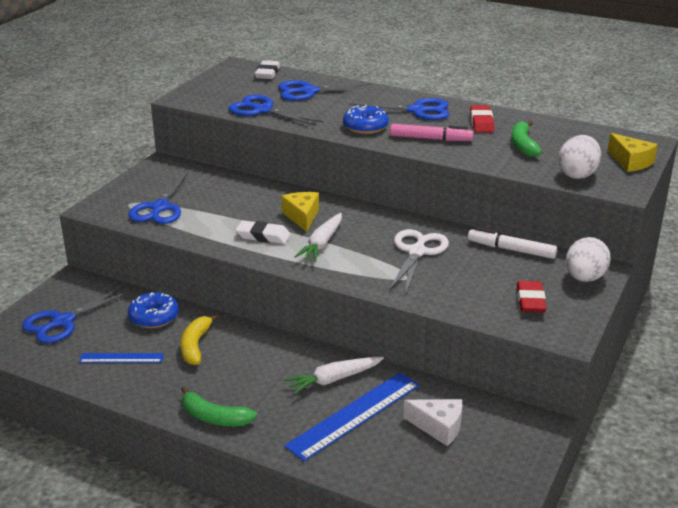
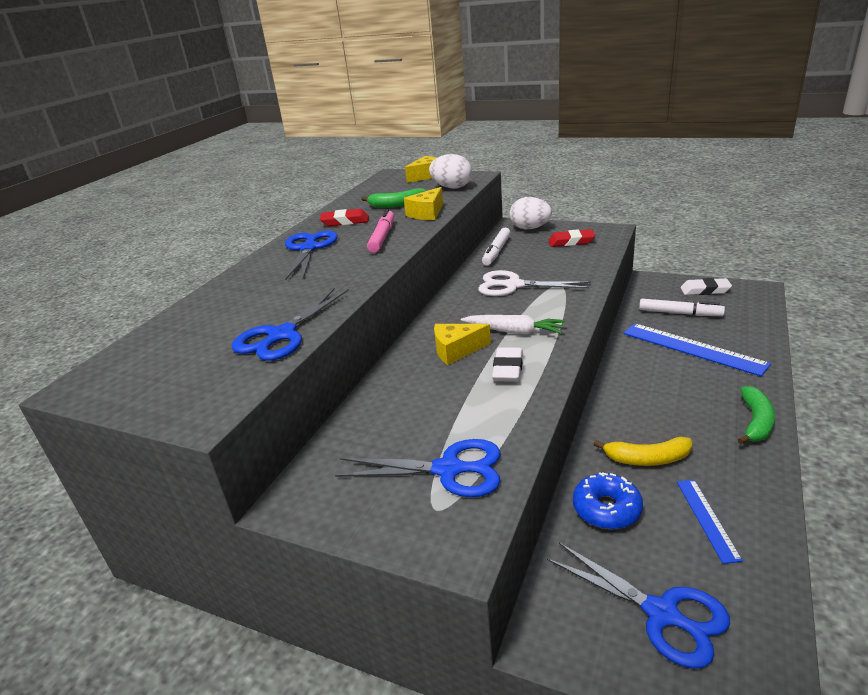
camera: 90 degrees left, 0 degrees up
white eraser [255,60,280,79] -> white eraser moved to [680,278,732,295]
blue scissors [278,80,376,101] -> none
white carrot [284,357,384,394] -> none
blue donut [343,105,389,134] -> none
white cheese [403,399,463,446] -> white marker [639,299,725,316]
none -> yellow cheese [404,187,443,220]

